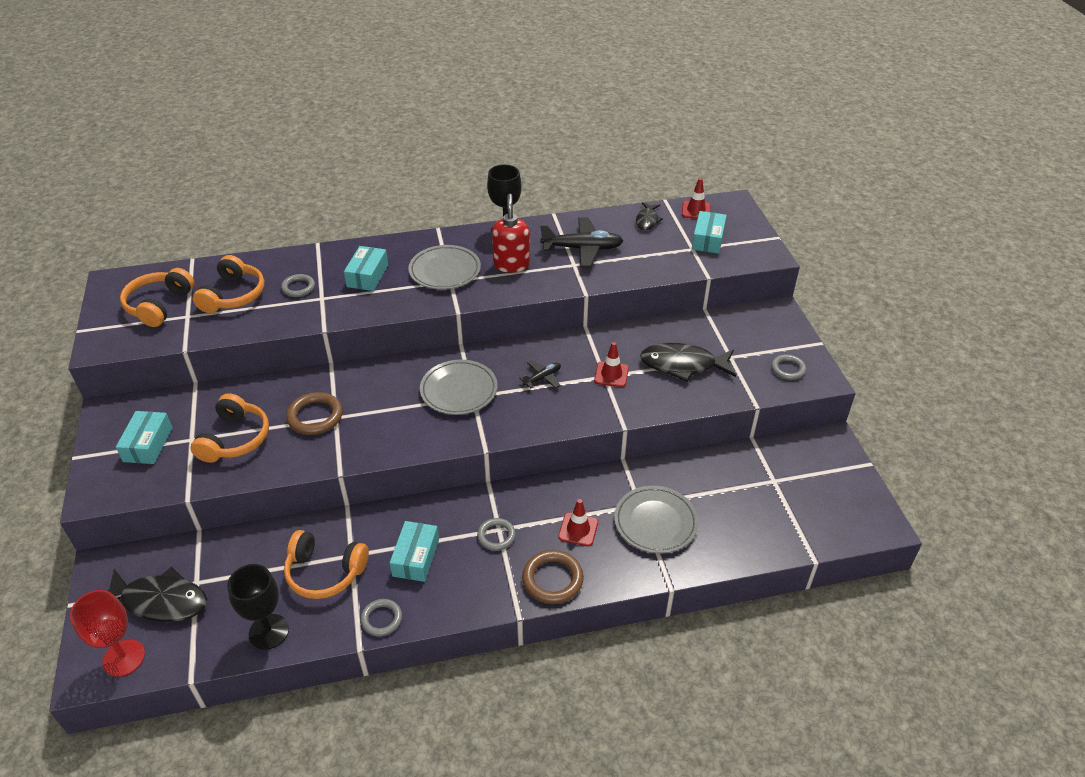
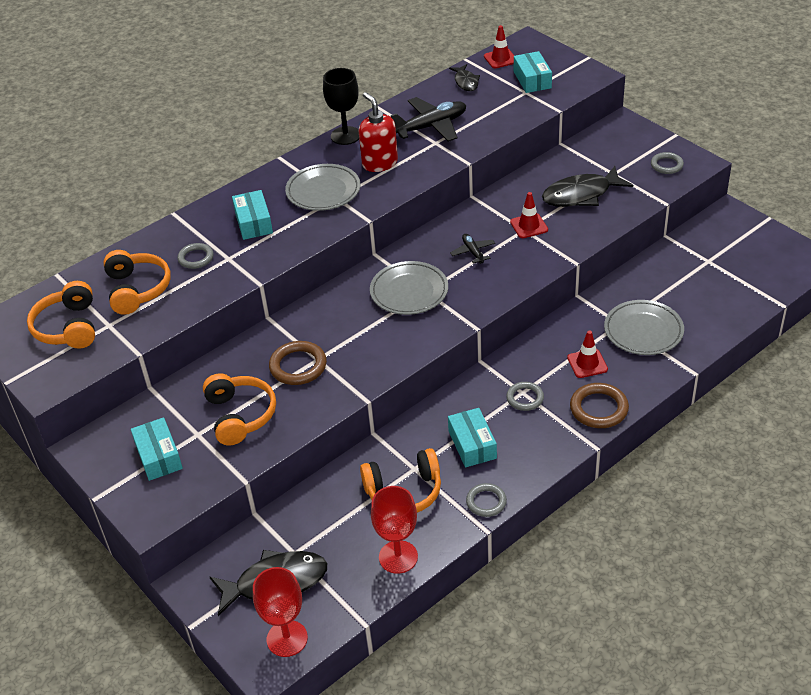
camera: 25 degrees left, 0 degrees up
black goblet [227,564,289,650] -> red goblet [371,486,418,574]
black plane [520,360,561,389] -> black plane turned 45 degrees counterclockwise [450,234,495,264]

